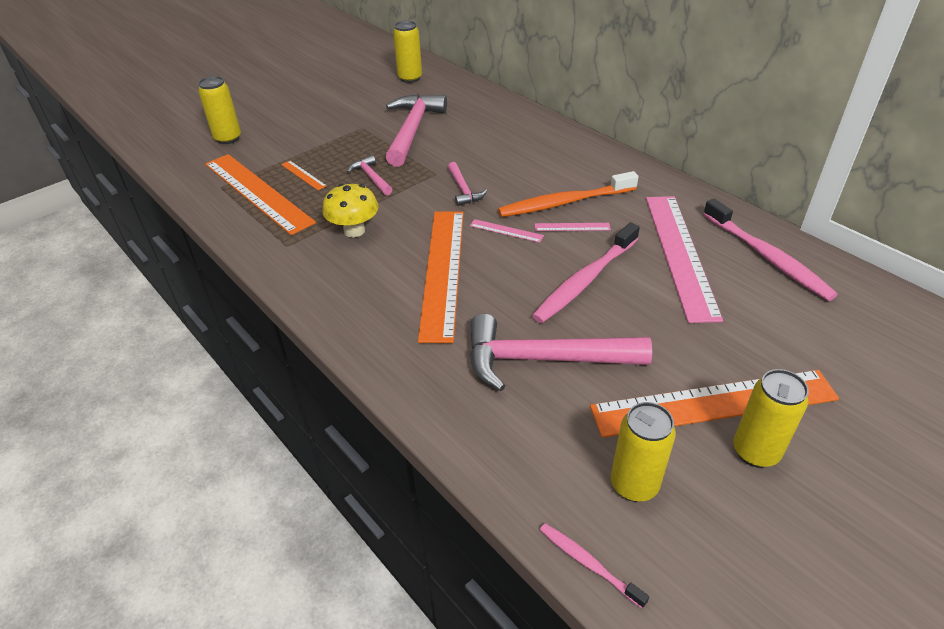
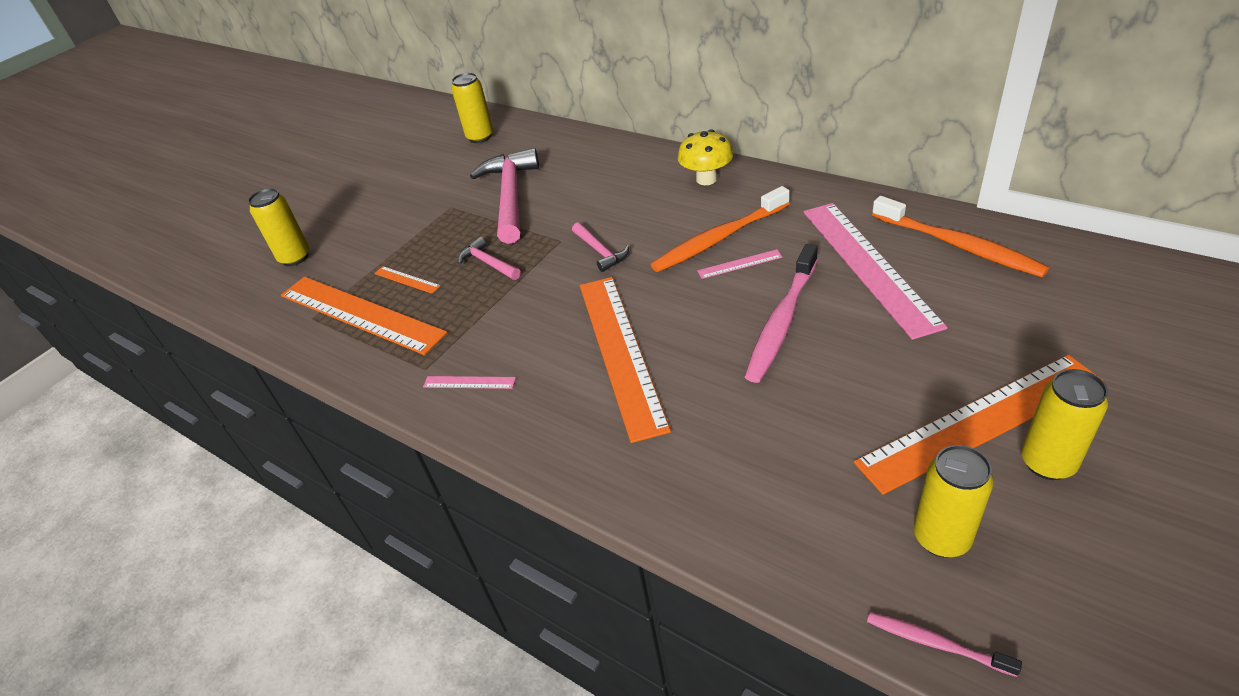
camera: 10 degrees left, 0 degrees up
yellow mushroom [322,183,379,237] -> yellow mushroom moved to [678,129,733,185]
pink ruler [470,219,544,243] -> pink ruler moved to [423,376,516,389]
pink hammer [470,314,652,391] -> none
pink toothbrush [703,199,838,301] -> orange toothbrush [872,196,1049,277]

